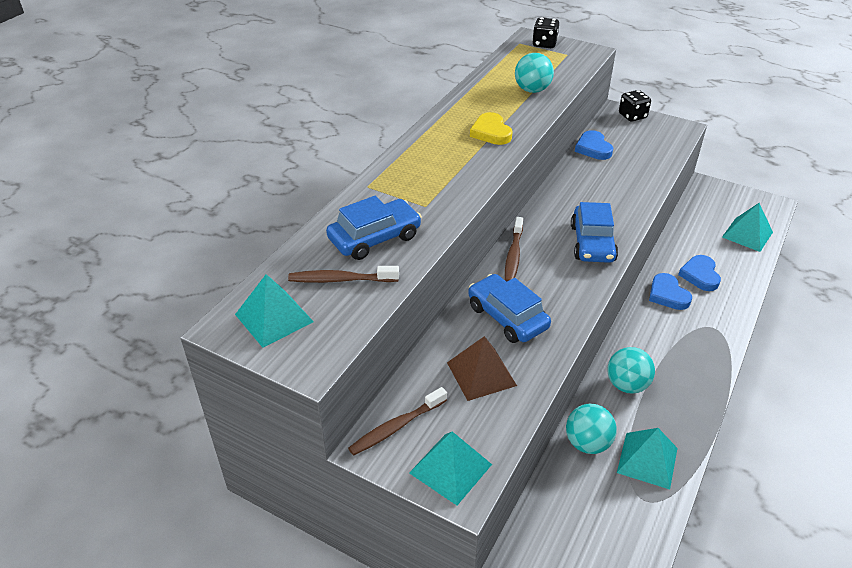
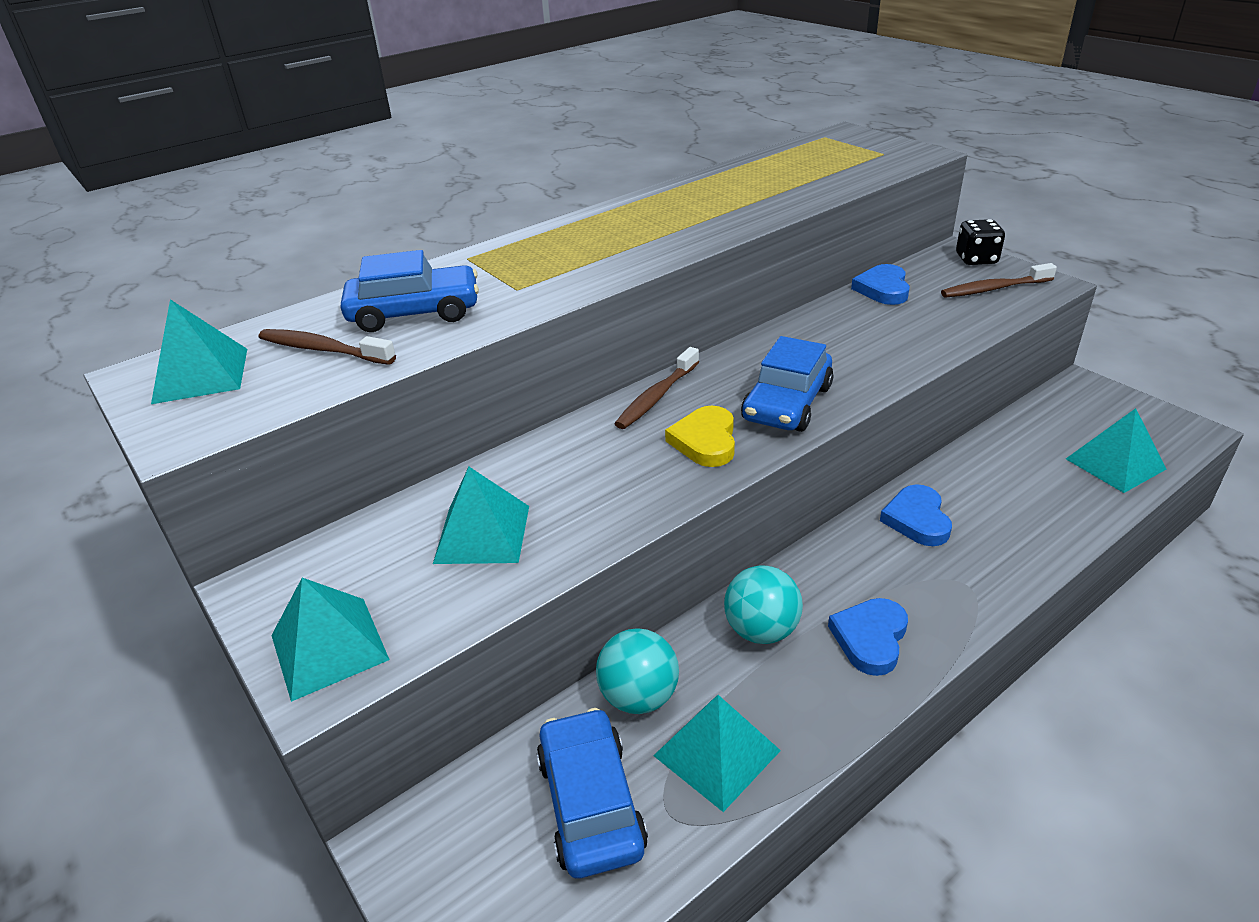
camera: 25 degrees right, 5 degrees down
brown toothbrush [348,387,447,456] -> brown toothbrush moved to [941,263,1057,298]
brown pyramid [447,336,517,401] -> turquoise pyramid [433,467,529,564]
blue car [468,274,551,343] -> blue car moved to [537,708,648,878]
yellow heart [470,112,513,145] -> yellow heart moved to [665,406,735,467]
turquoise ball [515,53,554,93] -> none
black dice [532,18,559,48] -> none
blue heart [678,255,721,291] -> blue heart moved to [828,598,908,676]

